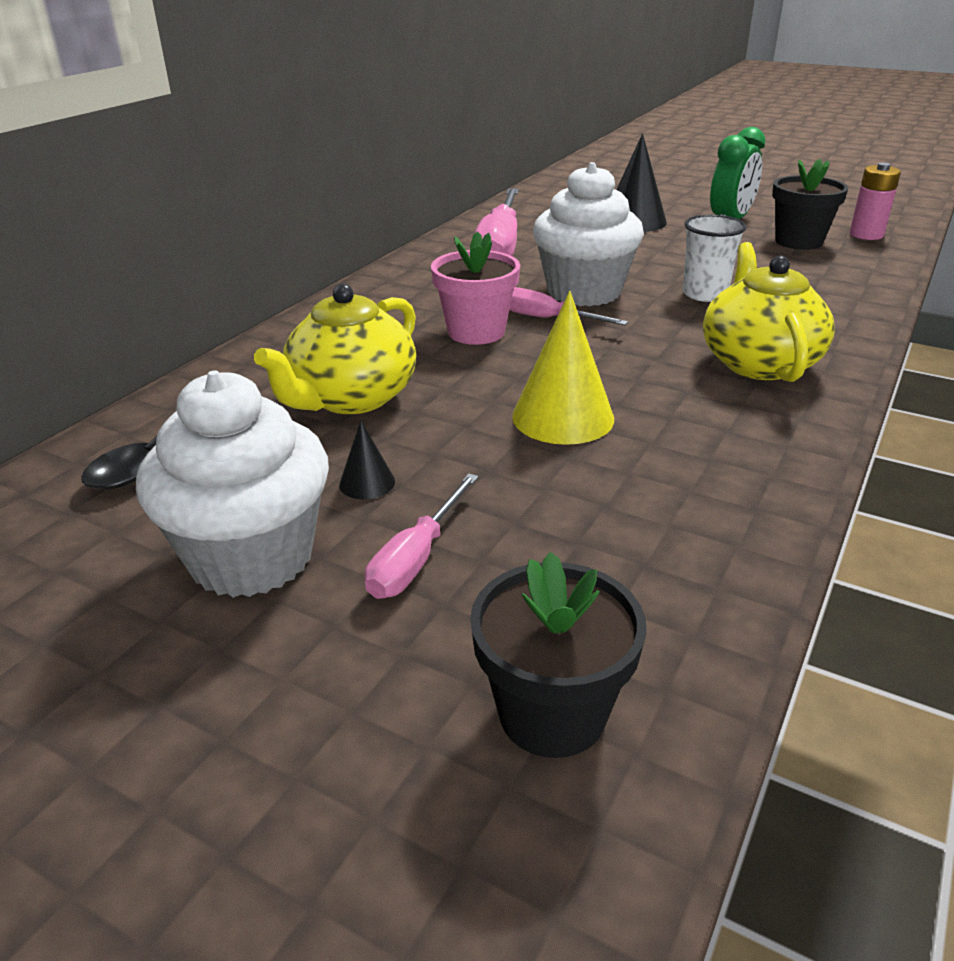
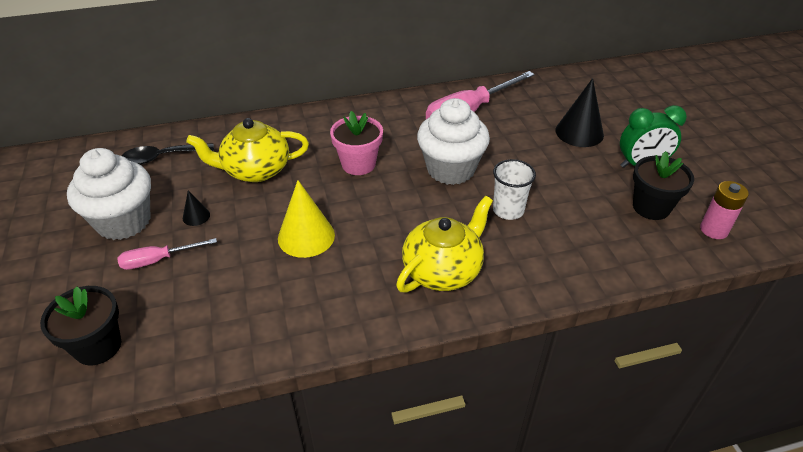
camera: 45 degrees right, 10 degrees up
pink screwdriver [509,287,628,326] -> none

